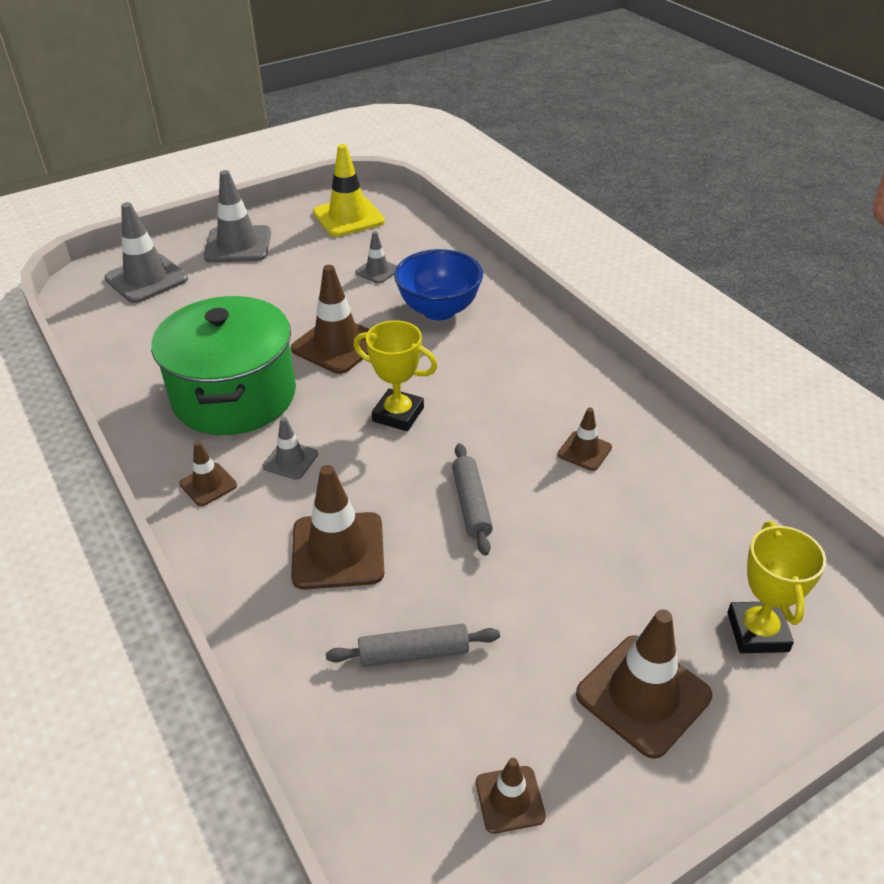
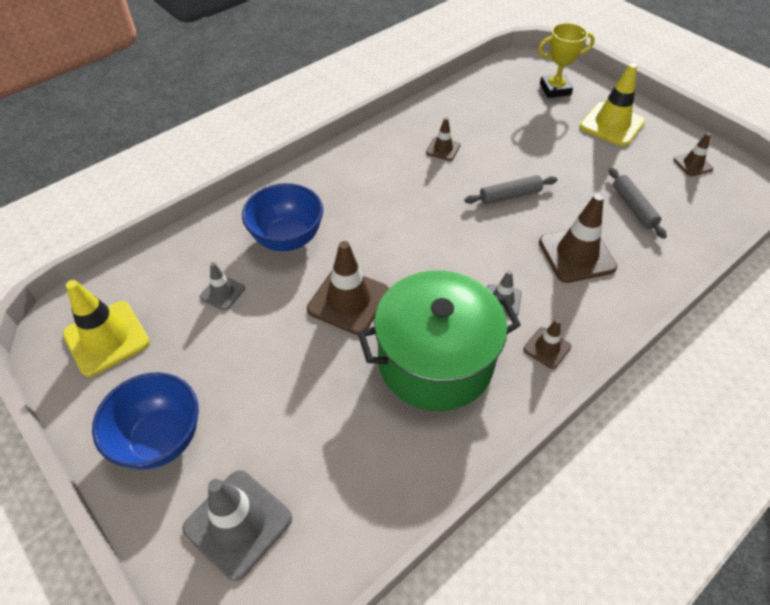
camera: 100 degrees left, 10 degrees up
grey traffic cone [204,170,271,263] -> blue bowl [92,372,199,469]
yellow trophy [353,320,438,431] -> none
brown traffic cone [576,609,712,759] -> yellow traffic cone [580,63,645,146]

